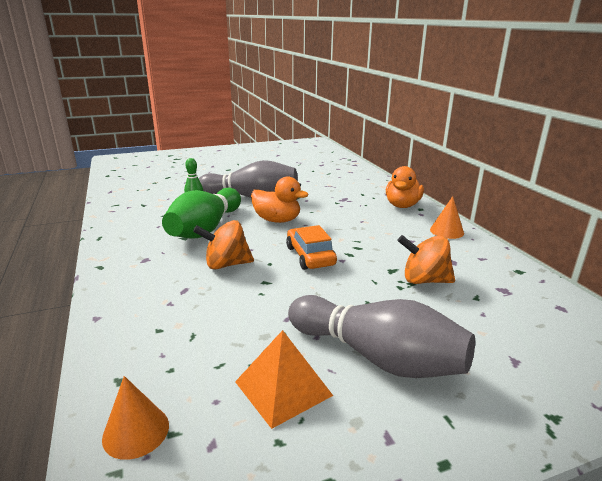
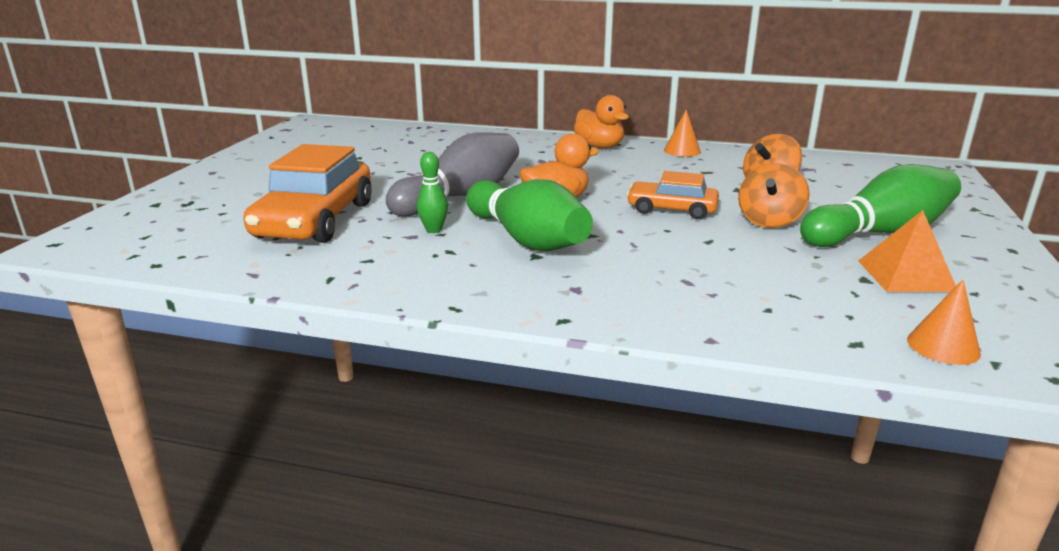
camera: 55 degrees left, 0 degrees up
orange spinning top [193,220,254,270] -> orange spinning top moved to [738,163,810,228]
grey bowling pin [288,295,475,378] -> green bowling pin [800,164,961,247]
none -> orange car [243,144,372,243]

